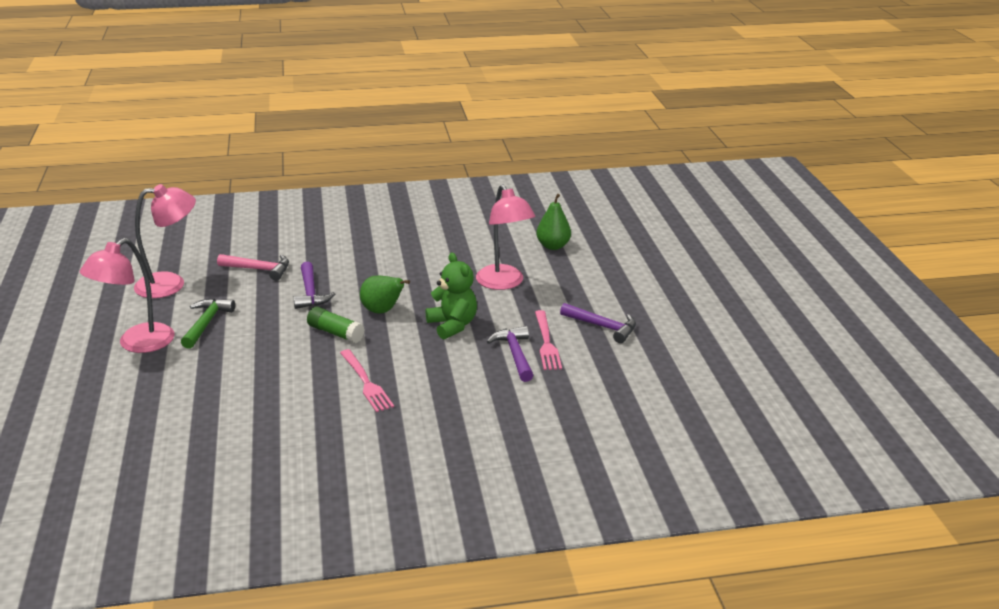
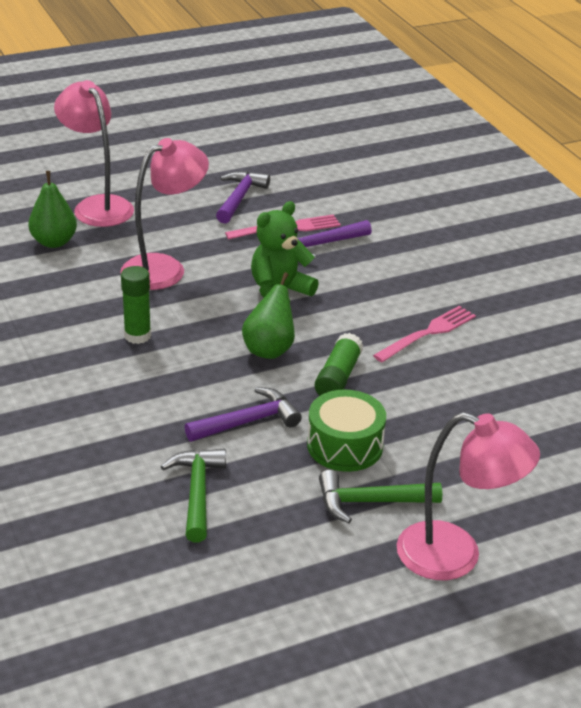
camera: 105 degrees left, 5 degrees up
pink lamp [134,184,196,298] -> pink lamp moved to [54,80,134,227]
pink hammer [217,254,289,281] -> green hammer [161,449,226,542]
none -> green glue stick [121,266,151,344]
none -> green drum [307,389,386,472]

